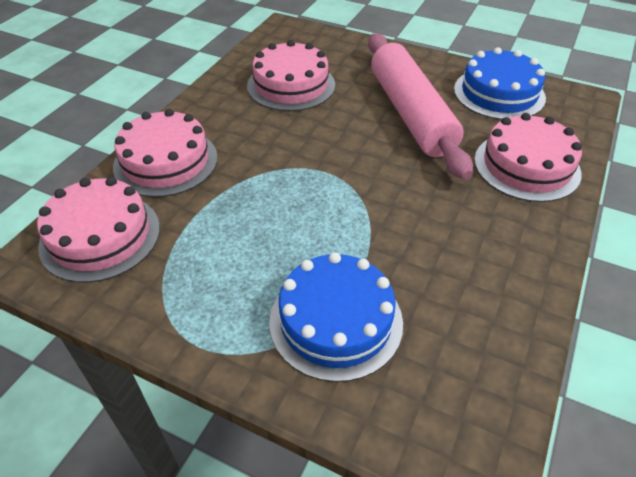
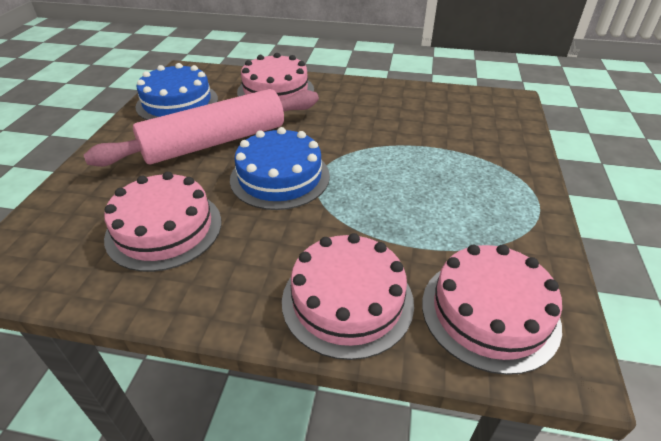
camera: 105 degrees left, 5 degrees down
blue cake [270,252,403,382] -> blue cake moved to [230,127,330,210]

